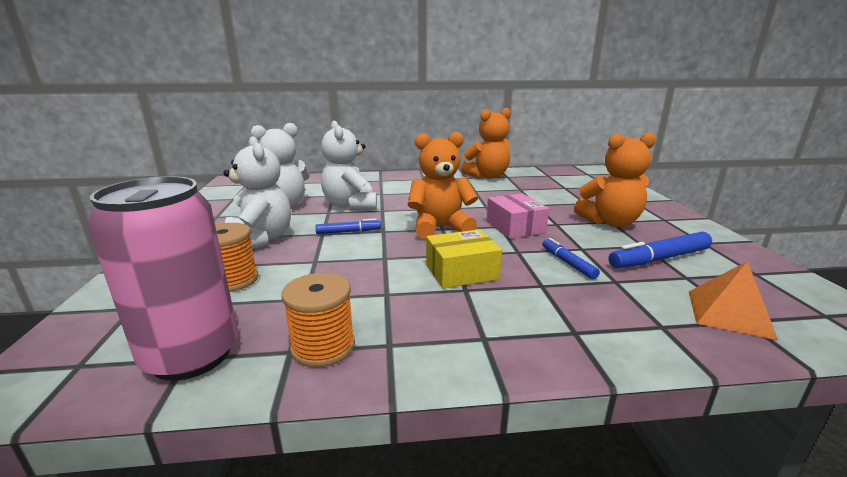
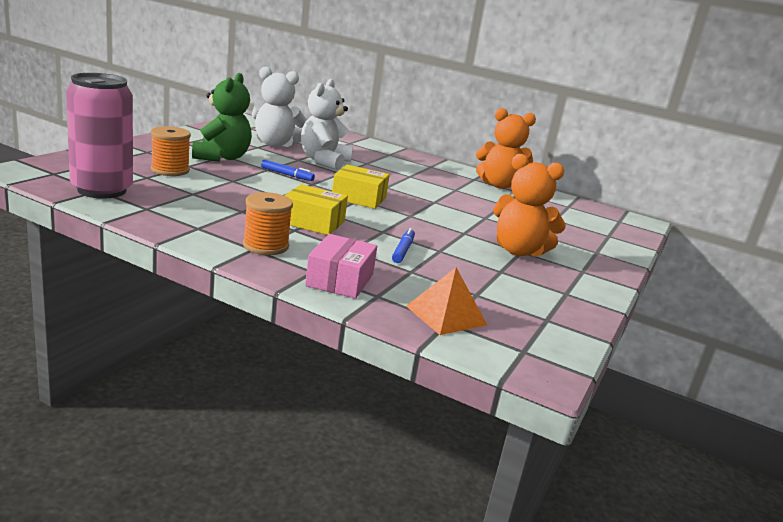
camera: 30 degrees right, 0 degrees up
white teddy bear [223,136,291,249] -> green teddy bear [192,73,252,162]
orange spool [282,273,355,367] -> orange spool moved to [243,192,293,255]
orange teddy bear [408,132,478,239] -> yellow box [332,165,390,209]
pink box [486,193,549,239] -> pink box moved to [305,234,377,299]
blue marker [609,232,712,268] -> none

